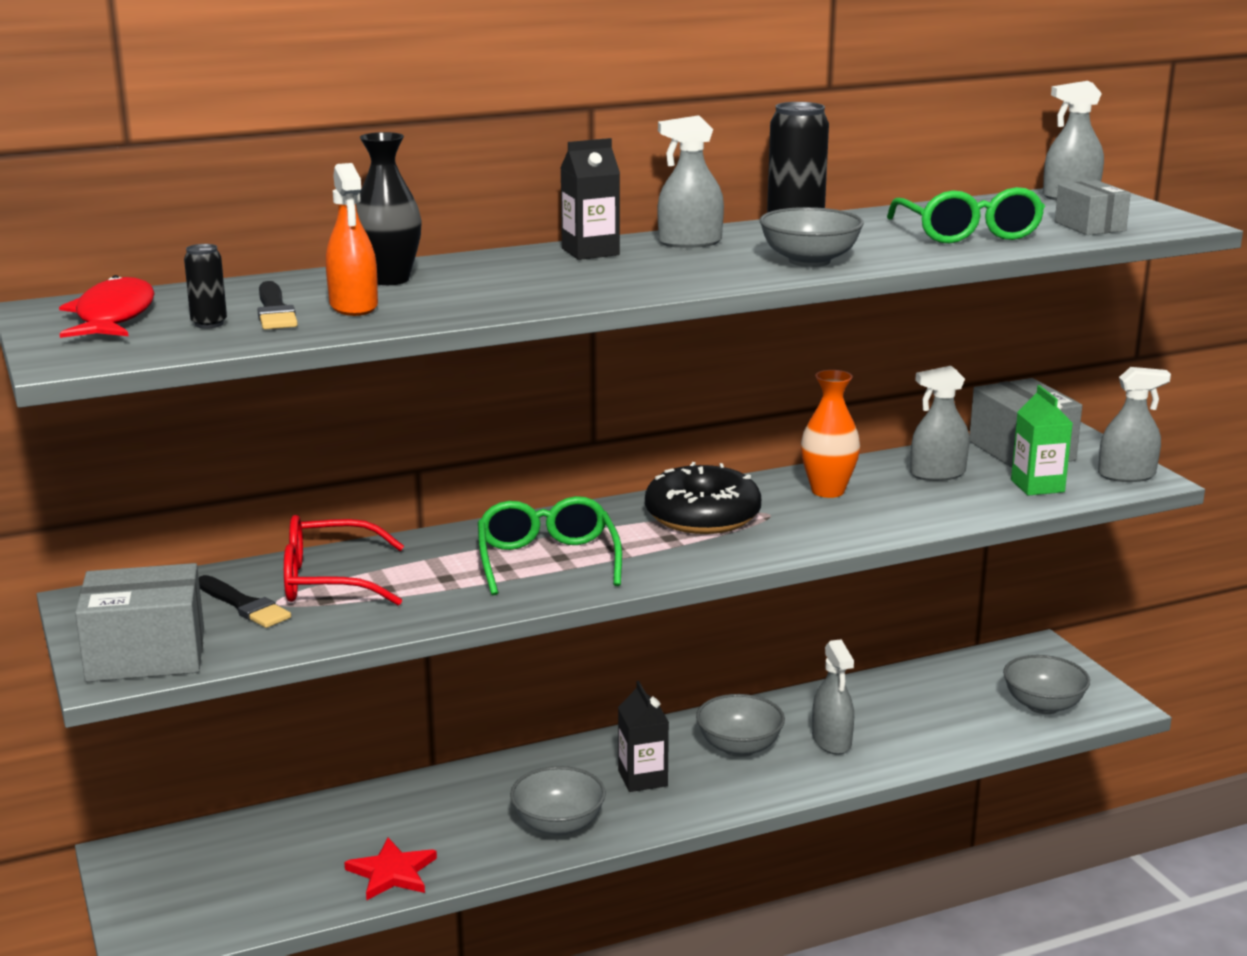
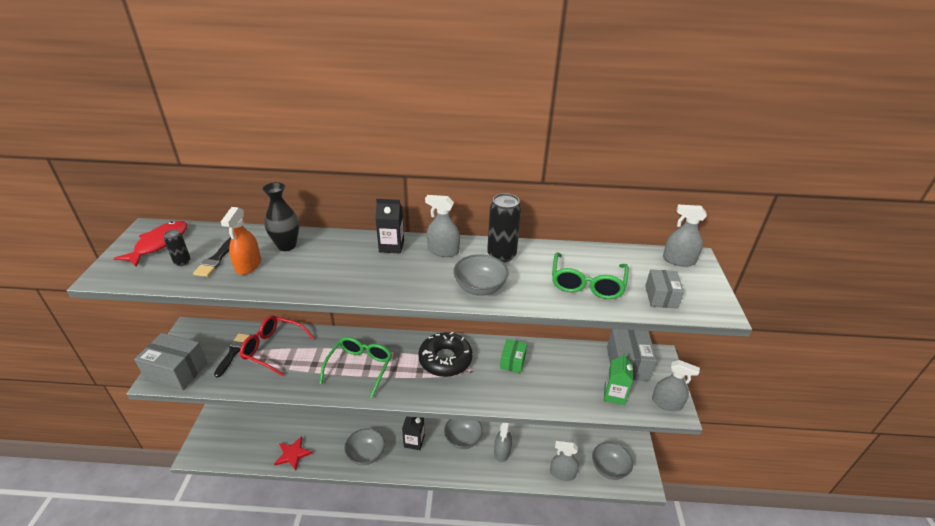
camera: 25 degrees right, 15 degrees up
black brush [199,575,291,628] -> black brush turned 150 degrees counterclockwise [214,333,250,377]
orange vase [801,370,860,498] -> green box [500,339,527,373]
grey spray bottle [910,366,969,481] -> grey spray bottle moved to [550,441,579,481]

